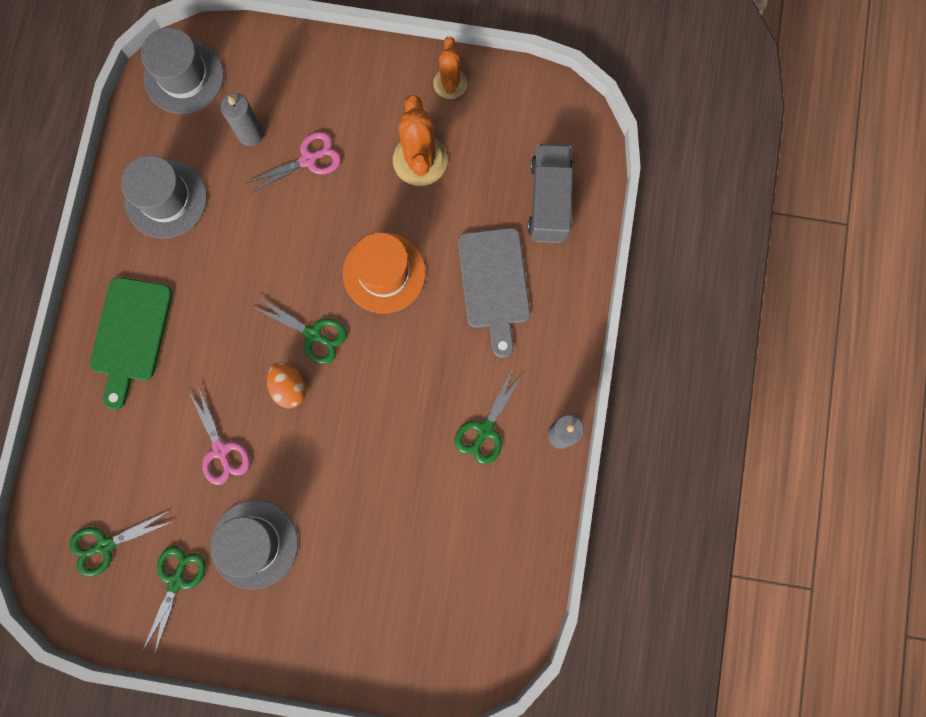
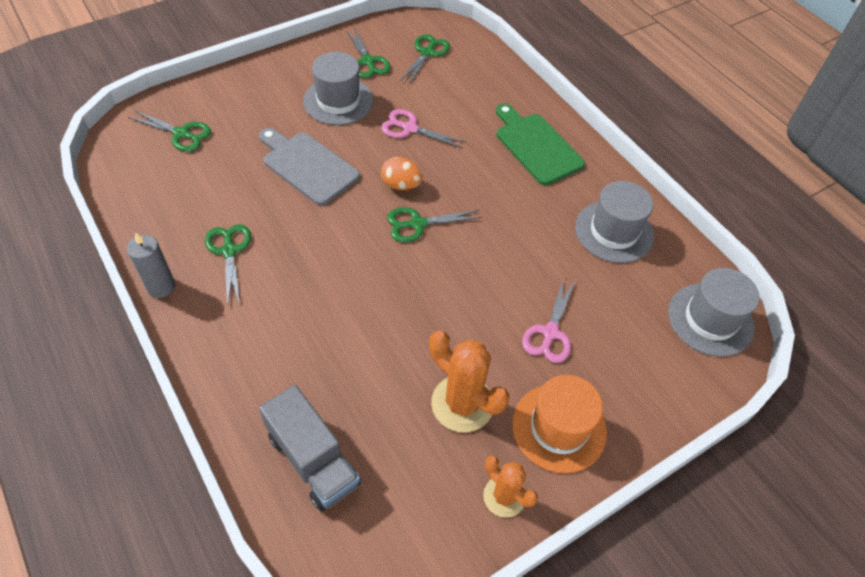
camera: 135 degrees right, 25 degrees down
grey candle [220,93,264,146] -> none
orange hat [343,232,426,313] -> orange hat moved to [512,375,607,473]
grey cutting board [458,228,530,358] -> grey cutting board moved to [259,128,360,206]
none -> green scissors [128,110,211,152]

